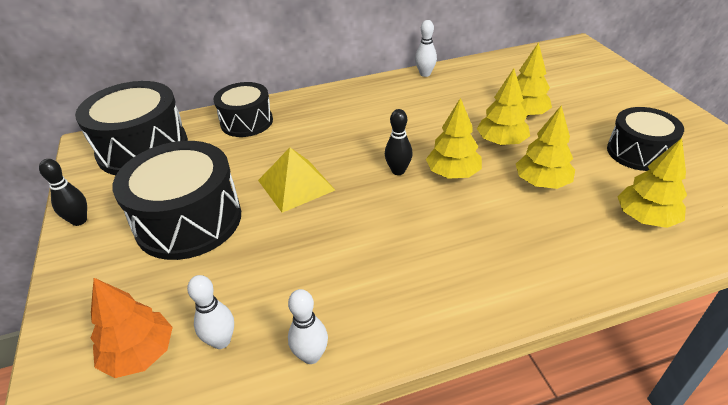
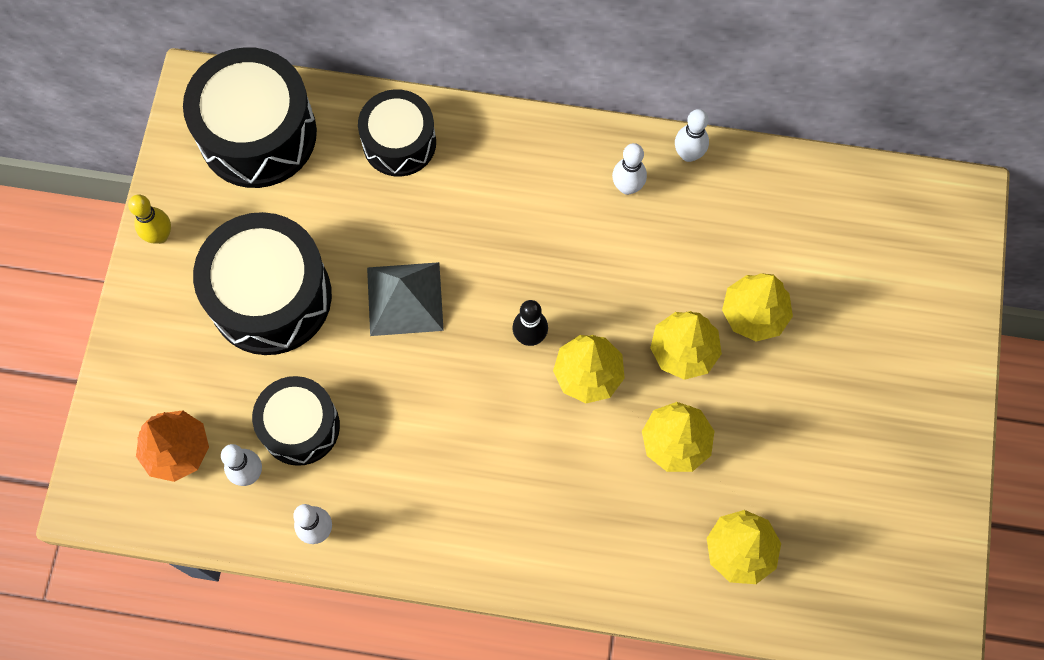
camera: 25 degrees right, 30 degrees up
black bowling pin [39,159,87,226] -> yellow bowling pin [128,194,171,244]
yellow pyramid [258,148,335,213] -> grey pyramid [367,262,444,336]
black drum [607,107,684,171] -> black drum moved to [252,376,340,466]
none -> white bowling pin [612,143,647,195]

